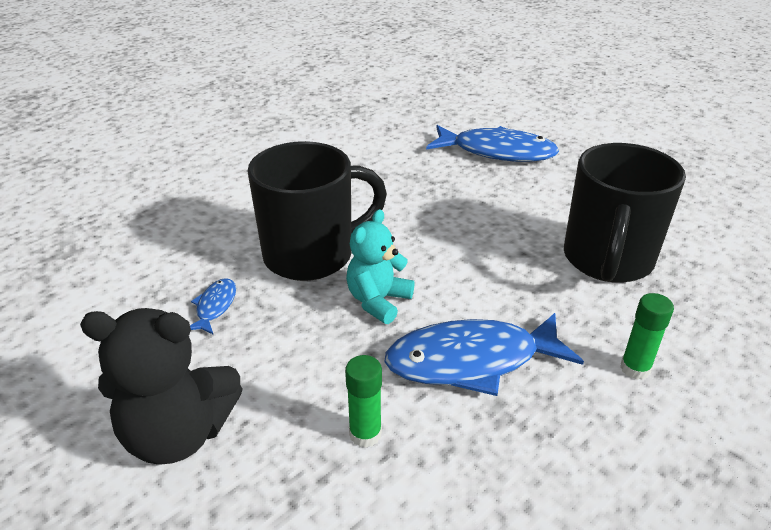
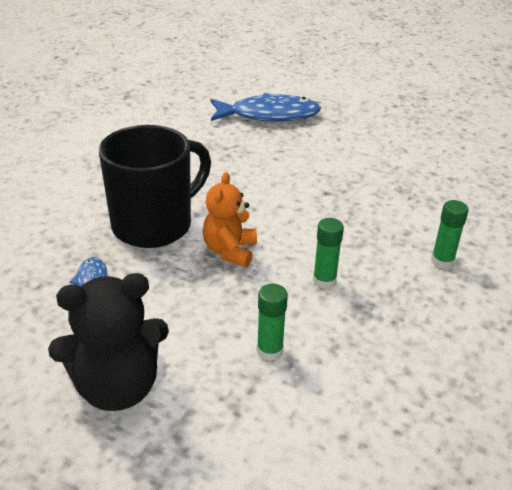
camera: 20 degrees left, 0 degrees up
turquoise teddy bear [346,209,415,324] -> orange teddy bear [203,172,257,267]
blue fish [384,313,584,396] -> green glue stick [313,218,344,289]
black mug [564,143,686,283] -> none

